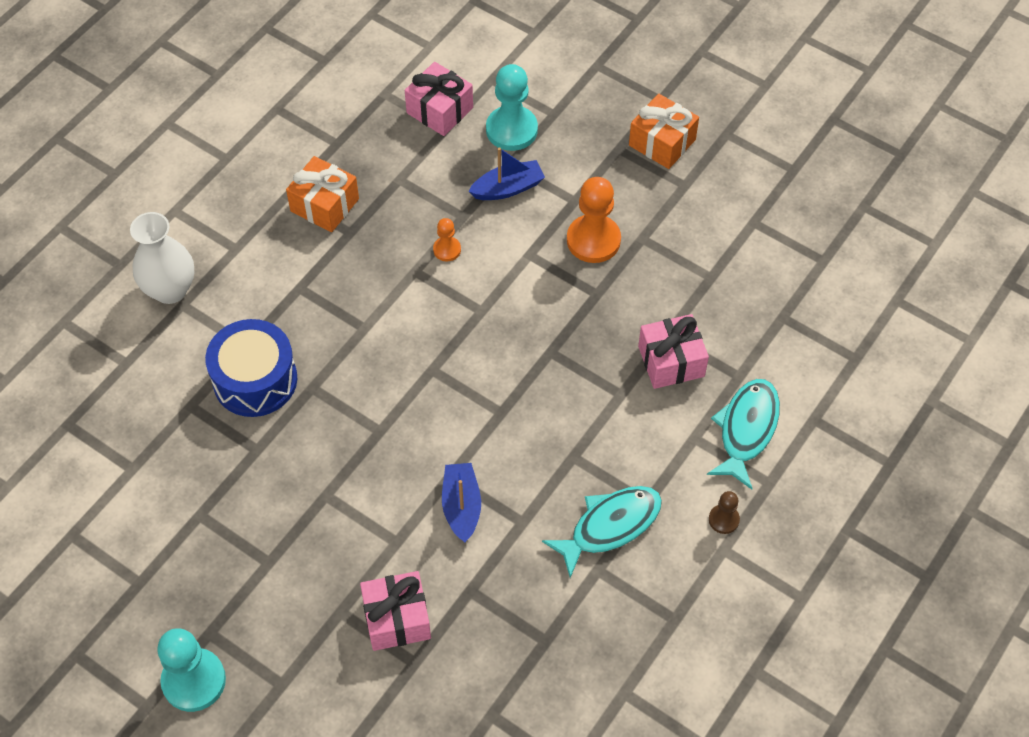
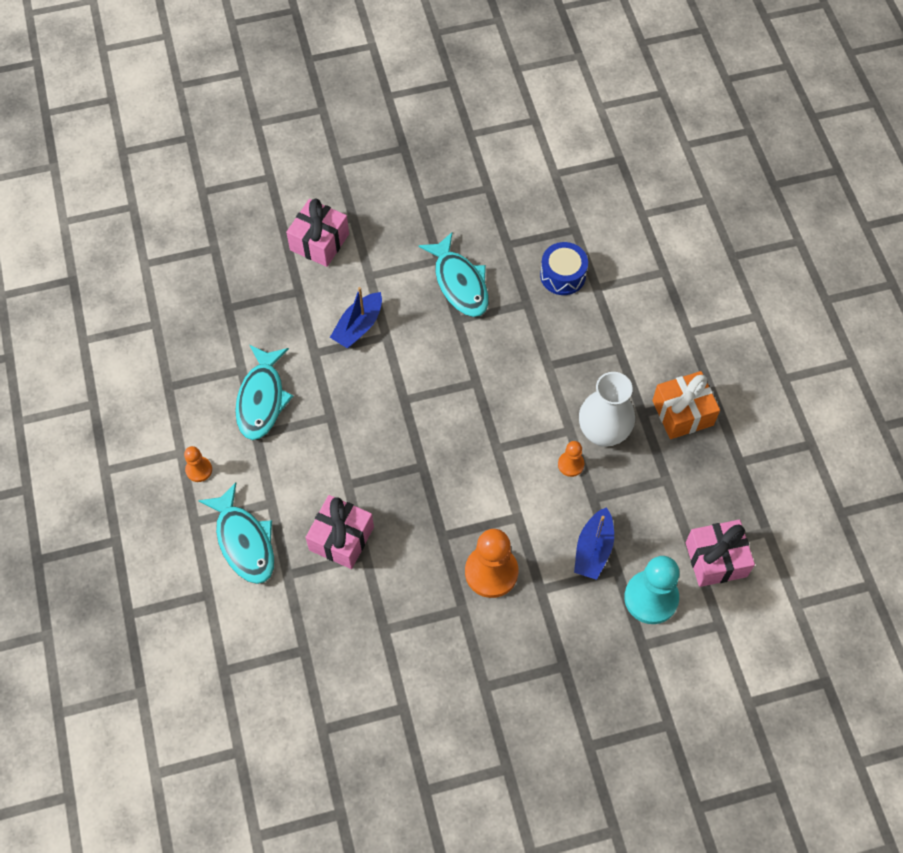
camera: 130 degrees right, 5 degrees up
white vase [130,212,194,304] -> white vase moved to [579,372,635,447]
turquoise pawn [157,628,226,712] -> none
blue drum [205,319,297,417] -> blue drum [540,242,588,295], size x0.65
blue boat [442,463,481,542] -> blue boat turned 90 degrees clockwise [330,287,382,348]
orange gift [629,94,699,169] -> none
brown pawn [709,491,740,534] -> orange pawn [184,446,212,482]
none -> turquoise fish [418,232,489,317]

